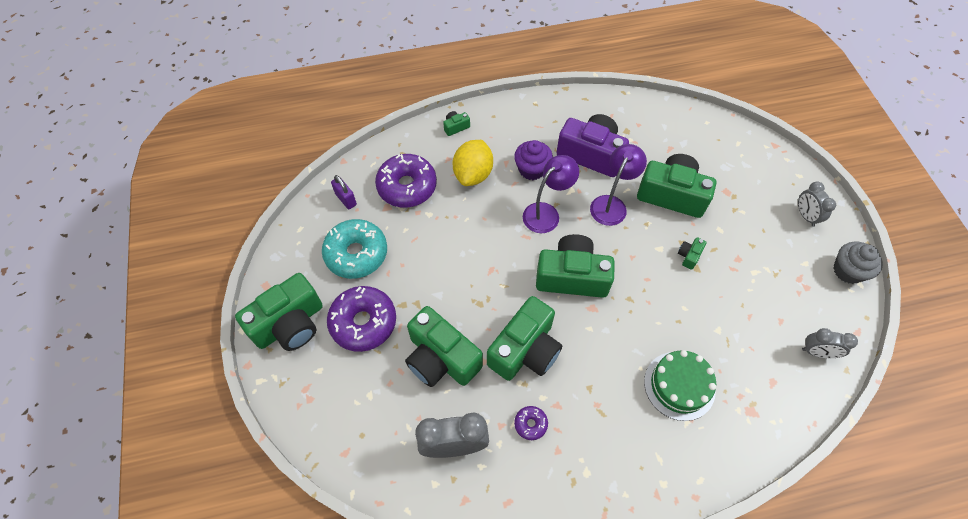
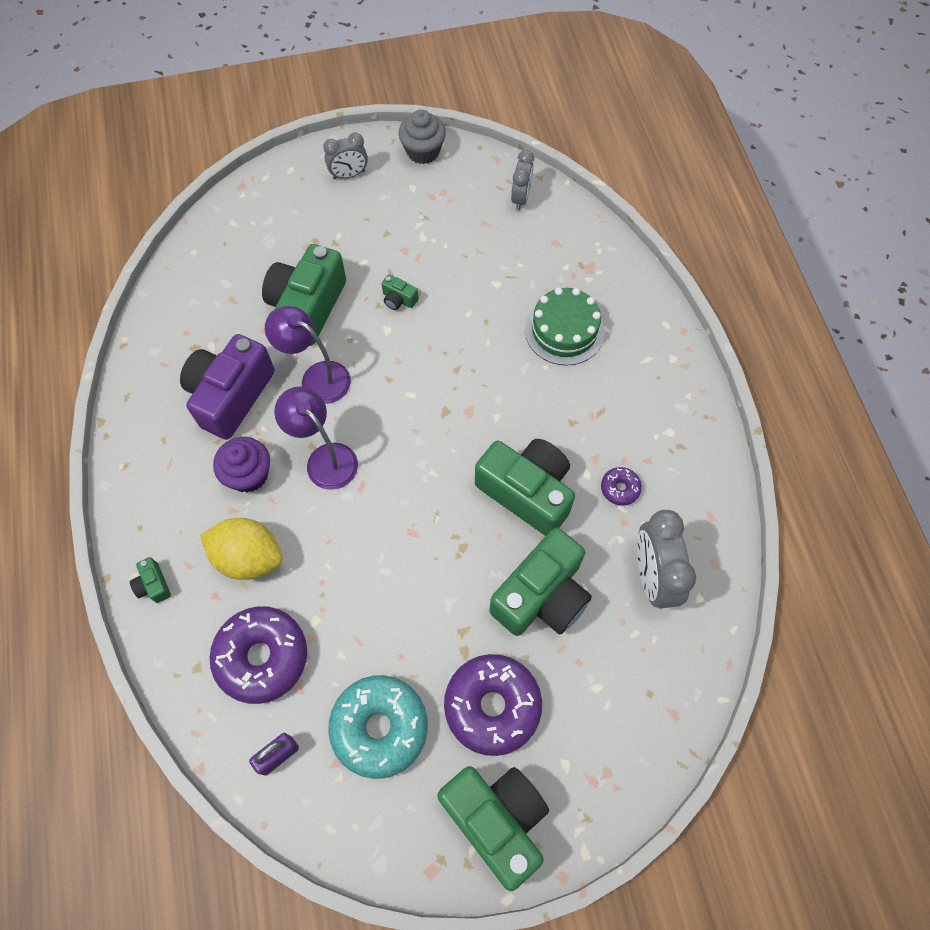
camera: 90 degrees left, 5 degrees up
green camera [536,234,615,298] -> none

